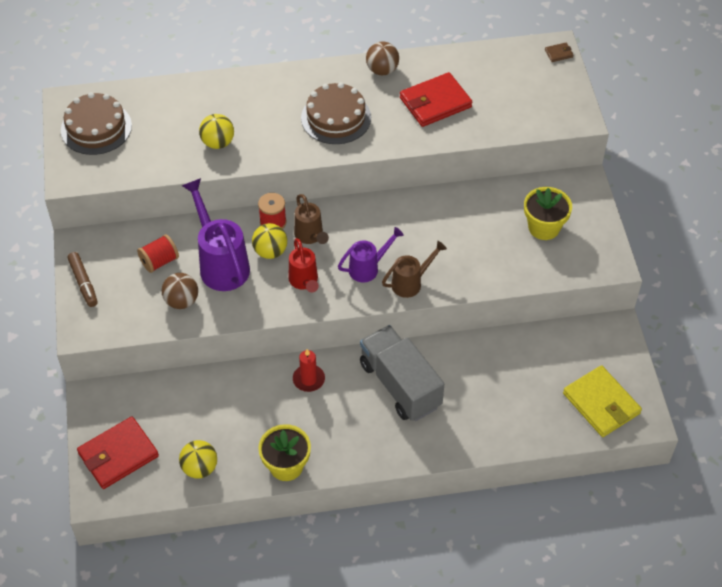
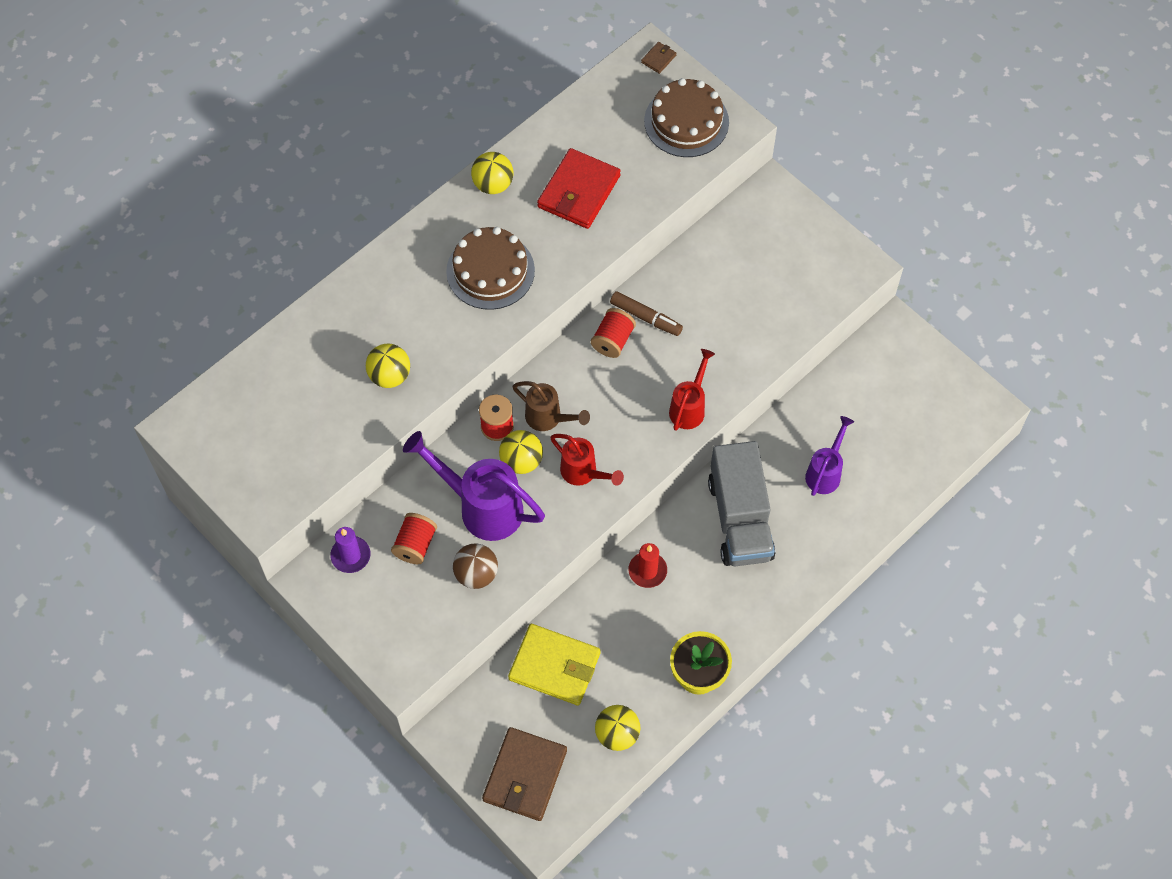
camera: 35 degrees left, 10 degrees up
brown cake [61,92,132,155] -> brown cake moved to [644,78,729,157]
brown marker [68,252,98,307] -> brown marker moved to [610,291,683,336]
red wallet [77,416,159,489] -> brown wallet [482,727,567,821]
purple watering can [338,227,404,282] -> purple watering can moved to [805,416,854,496]
grey truck [360,325,444,421] -> grey truck turned 120 degrees counterclockwise [708,441,775,566]
brown ball [366,42,399,75] -> yellow ball [471,152,513,194]
brown watering can [382,241,447,298] -> red watering can [669,349,715,431]
yellow flower pot [524,187,572,240] -> none
yellow wallet [563,365,642,437] -> yellow wallet moved to [508,624,600,706]
none -> purple candle [330,527,371,573]
none -> red spool [591,308,636,358]

